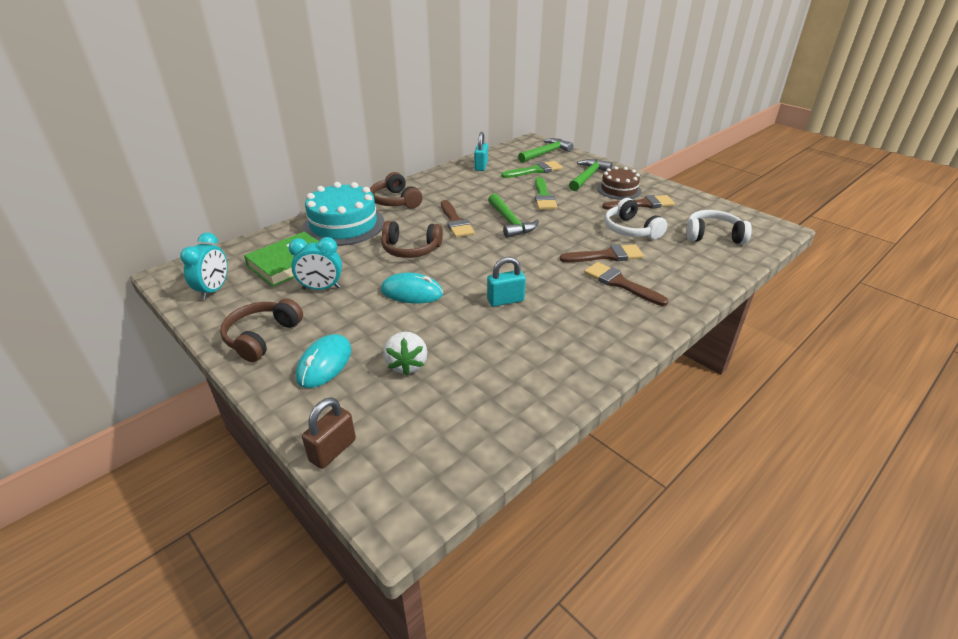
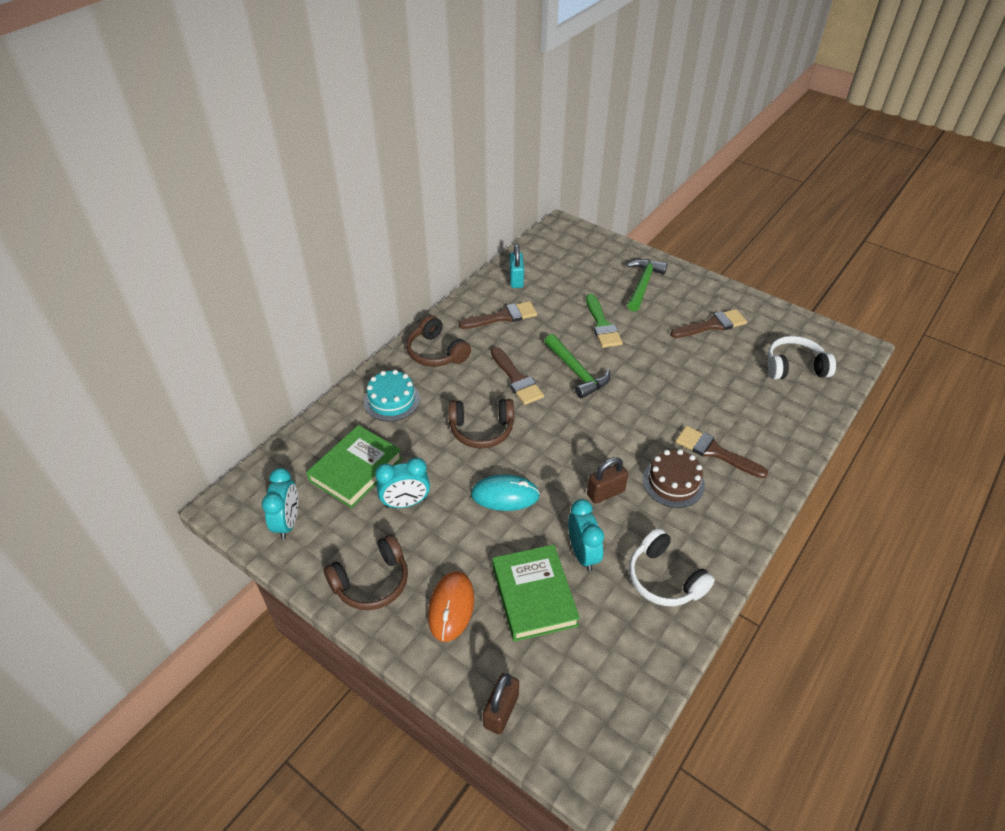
camera: 10 degrees left, 10 degrees up
brown headphones [220,299,303,362] -> brown headphones turned 135 degrees counterclockwise [323,534,408,610]
turquoise mouse [296,334,352,388] -> orange mouse [428,571,474,642]
turquoise cake [302,182,384,246] -> turquoise cake [364,370,420,422], size x0.60
white strawberry [383,332,427,375] -> green book [492,544,580,642]
turquoise padlock [487,257,526,307] -> brown padlock [587,457,628,504]
green brush [501,161,563,178] -> none
green hammer [518,138,574,163] -> none
brown brush [559,244,644,262] -> brown brush moved to [459,301,537,329]
brown cake [597,166,642,200] -> brown cake moved to [643,449,705,508]
white headphones [605,198,667,239] -> white headphones moved to [629,528,715,606]
none -> turquoise clock [568,499,604,571]

